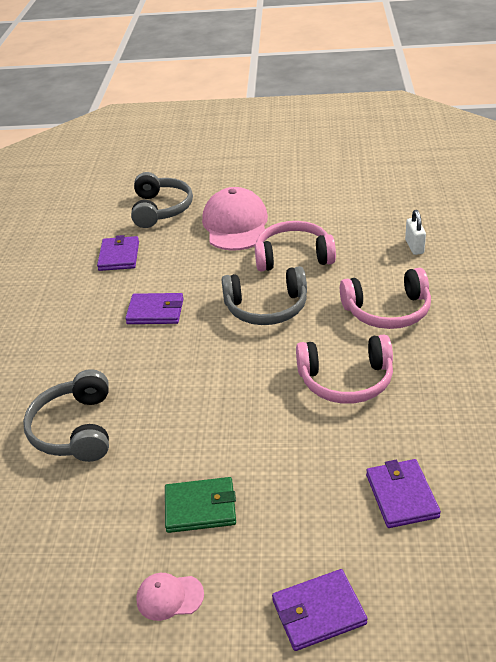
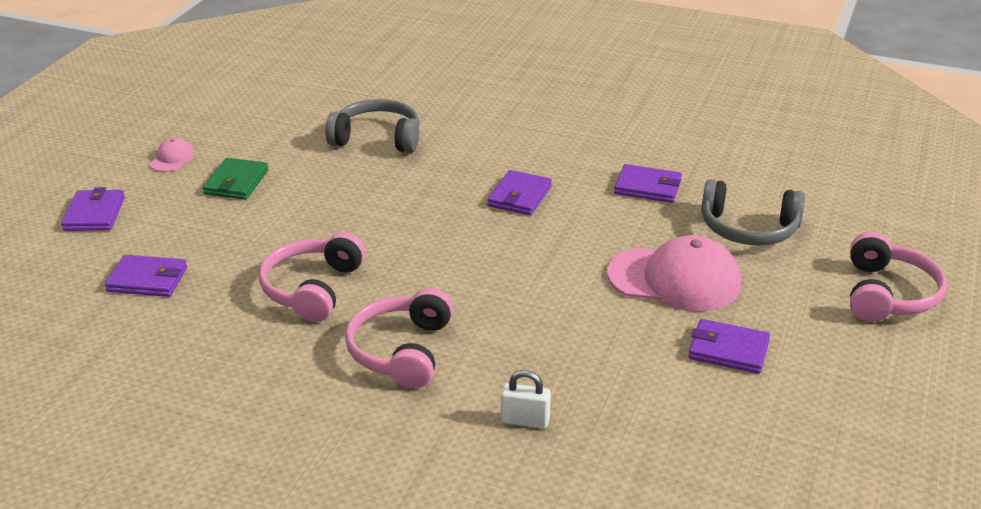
camera: 105 degrees right, 5 degrees down
grey headphones [221,266,307,325] -> none
pink headphones [255,221,336,271] -> pink headphones moved to [850,232,947,322]
none -> purple wallet [688,319,770,374]

